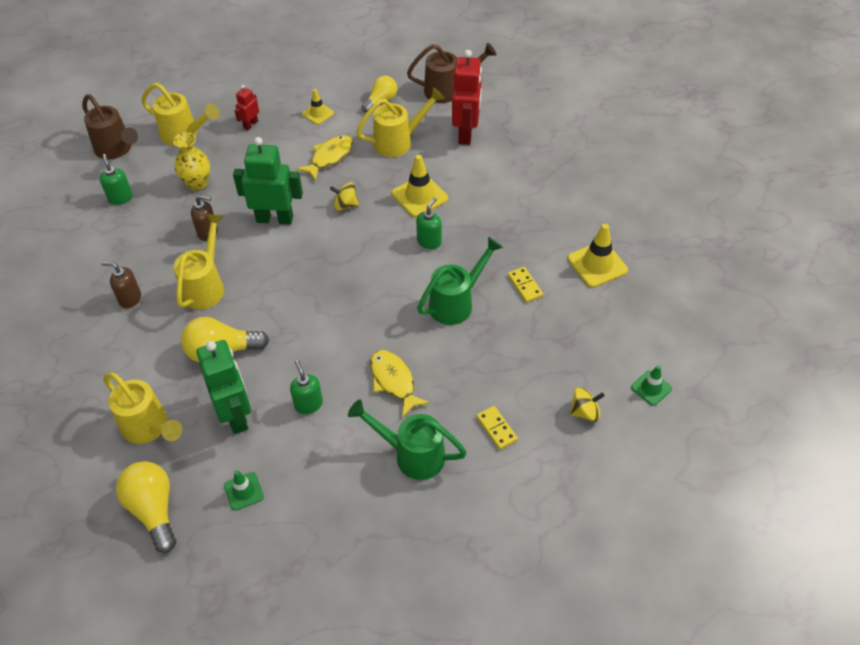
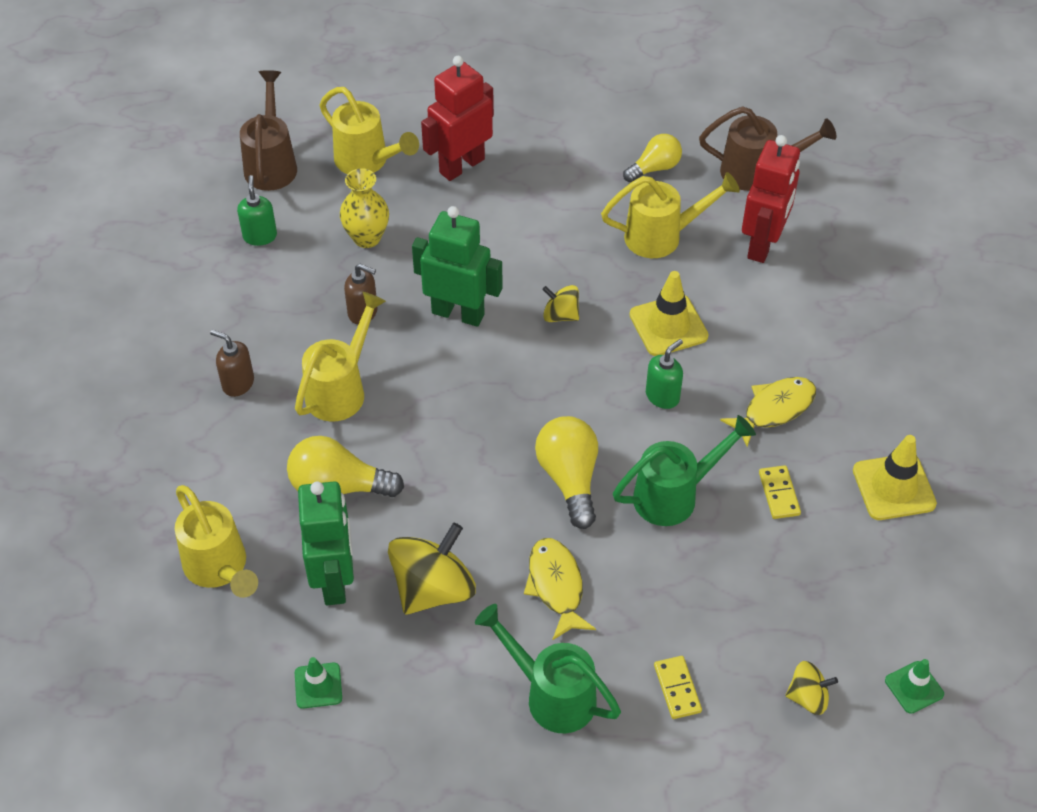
camera: 15 degrees right, 0 degrees up
brown watering can [82,94,138,159] -> brown watering can turned 150 degrees counterclockwise [240,70,297,191]
yellow light bulb [116,461,176,553] -> yellow light bulb moved to [535,416,598,529]
red robot [235,85,259,130] -> red robot [421,56,494,181], size x1.99
green soap dispenser [290,360,323,414] -> yellow spinning top [388,523,476,615]
yellow fish [296,135,353,181] -> yellow fish moved to [720,377,816,447]
yellow traffic cone [302,89,334,125] -> none

